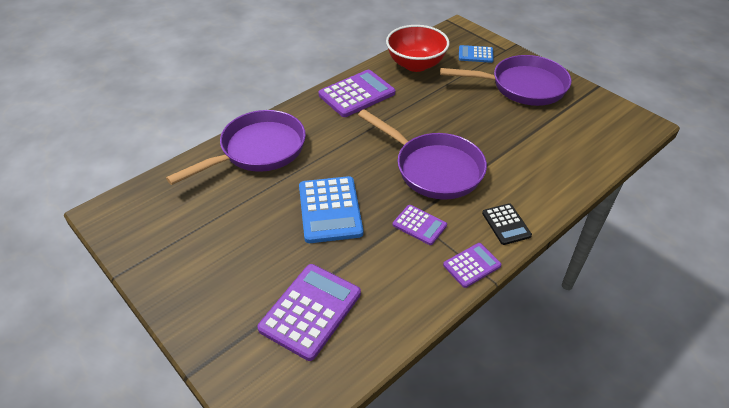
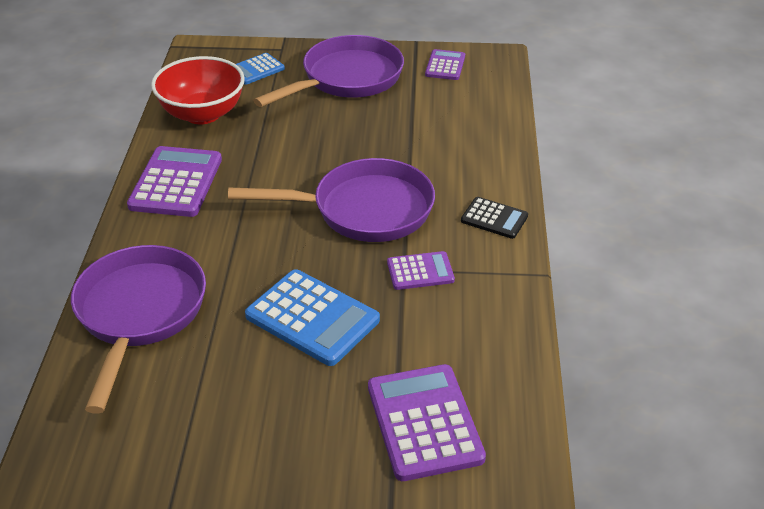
camera: 45 degrees left, 5 degrees down
purple calculator [443,243,502,288] -> purple calculator moved to [425,49,465,80]

